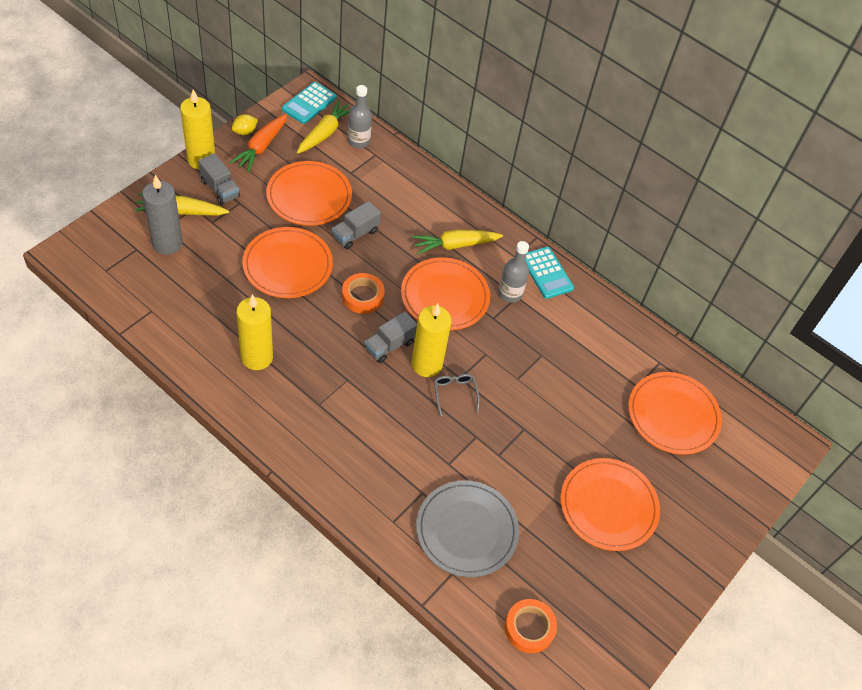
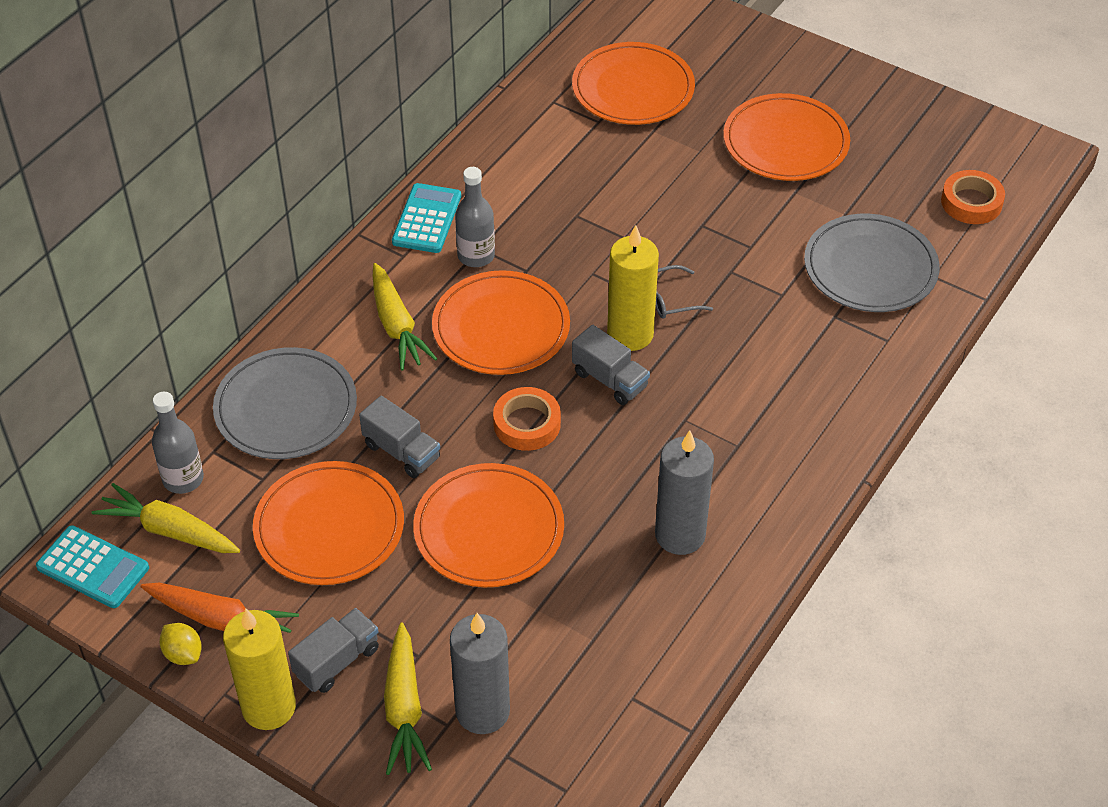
camera: 90 degrees left, 5 degrees down
yellow candle [236,294,273,370] -> grey candle [655,430,714,555]
turquoise calculator [525,247,574,299] -> turquoise calculator turned 45 degrees counterclockwise [392,183,461,253]
none -> grey plate [213,347,357,459]

